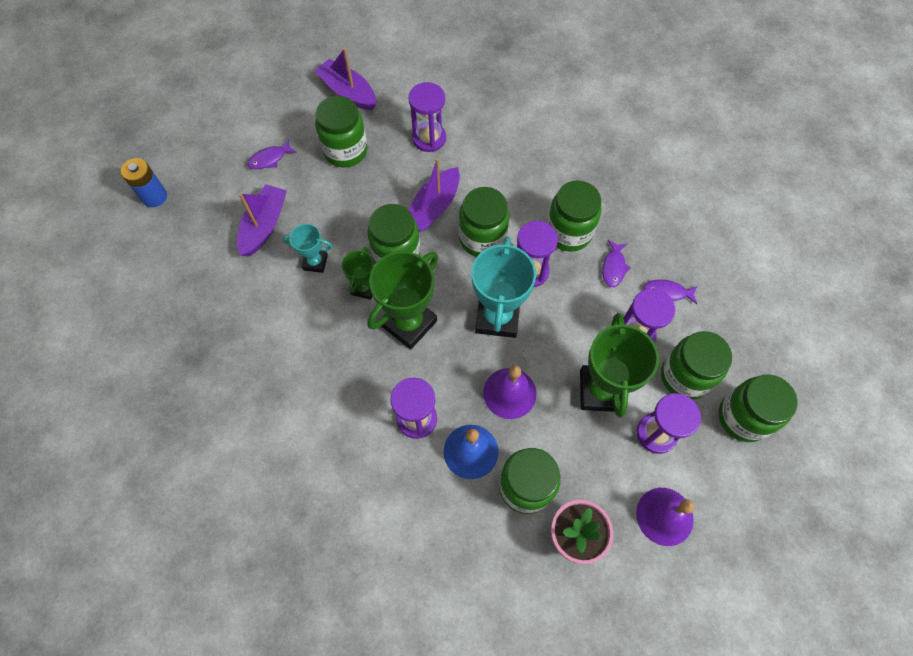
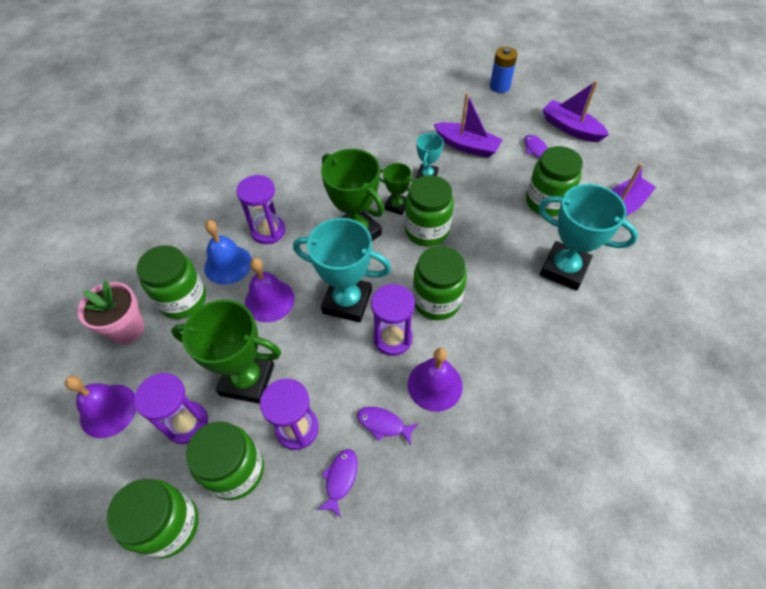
camera: 100 degrees right, 10 degrees down
purple hourglass [408,82,446,152] -> turquoise trophy [539,184,638,291]
purple boat [409,158,460,232] -> purple boat moved to [542,81,609,142]
green jar [547,180,601,252] -> purple bell [408,348,463,412]

